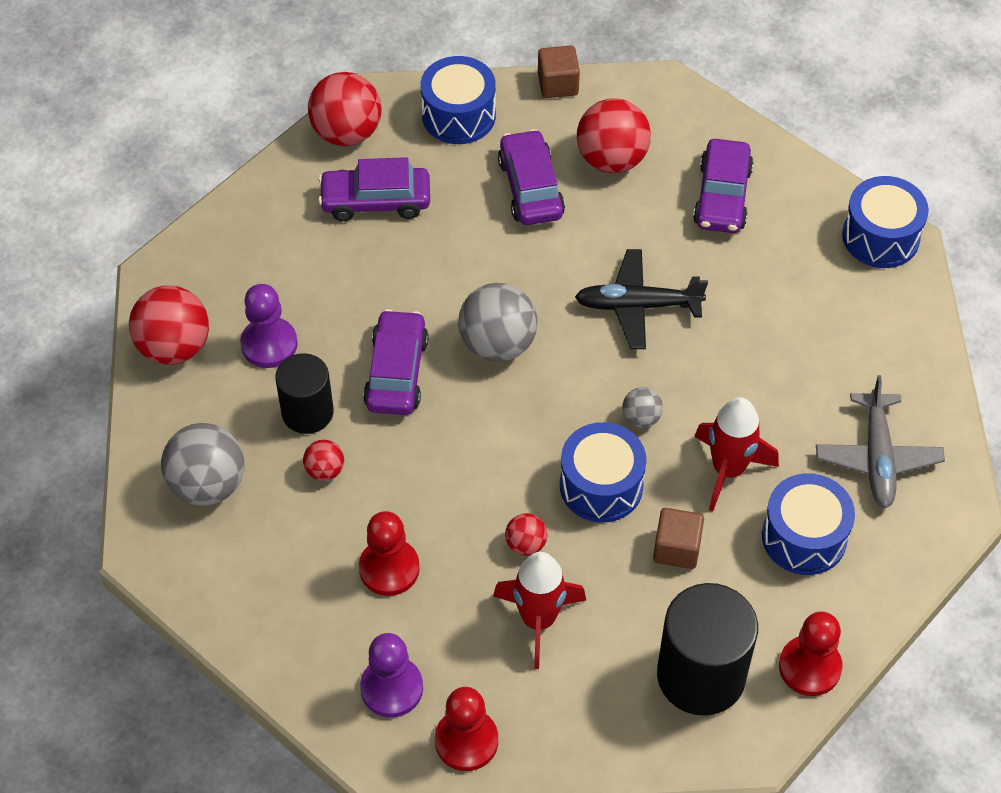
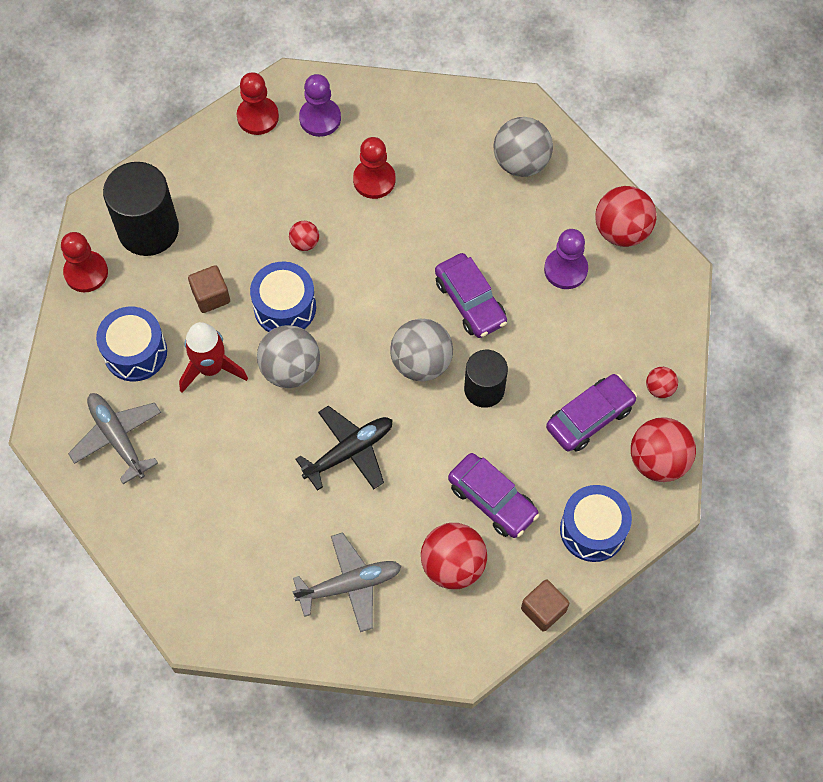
camera: 145 degrees right, 10 degrees up
black cylinder [275,353,334,434] -> black cylinder moved to [464,350,508,408]
red ball [303,440,344,481] -> red ball moved to [646,367,678,398]
red rocket [493,552,586,669] -> none
grey ball [622,387,663,428] -> grey ball [257,325,320,388], size x1.98
purple car [693,139,754,233] -> grey plane [292,532,401,632]
blue drum [842,176,929,268] -> none

